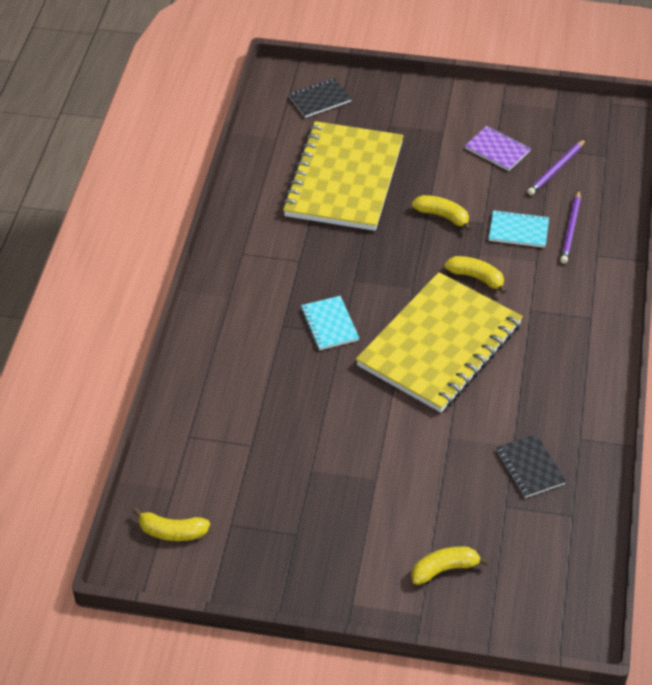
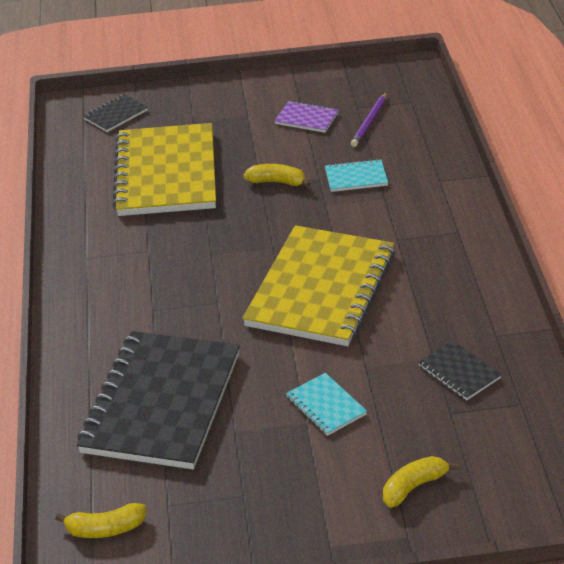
camera: 15 degrees left, 10 degrees down
turquoise notebook [301,296,359,350] -> turquoise notebook moved to [286,373,367,436]
yellow banana [444,256,507,294] -> none
purple pencil [560,190,581,264] -> none
none -> black notebook [77,331,240,469]

